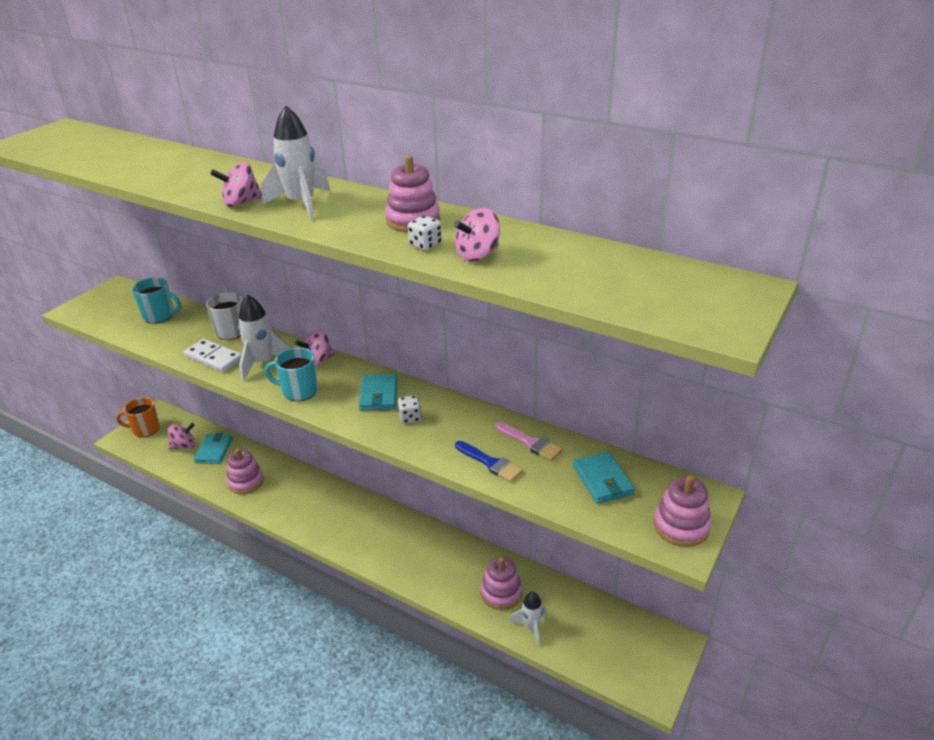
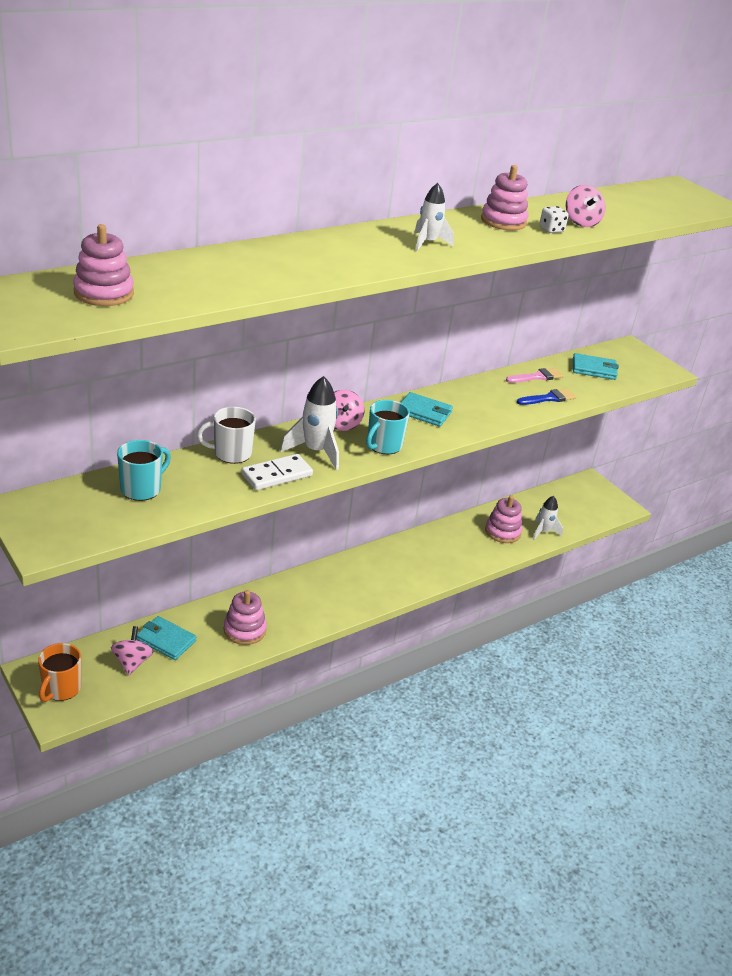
camera: 70 degrees left, 0 degrees up
pink spinning top [210,162,262,207] -> none
white rocket [261,106,330,220] -> white rocket [414,183,454,251], size x0.66
white dice [398,395,422,423] -> none
pink stacking toy [653,475,711,547] -> pink stacking toy moved to [73,224,134,306]

